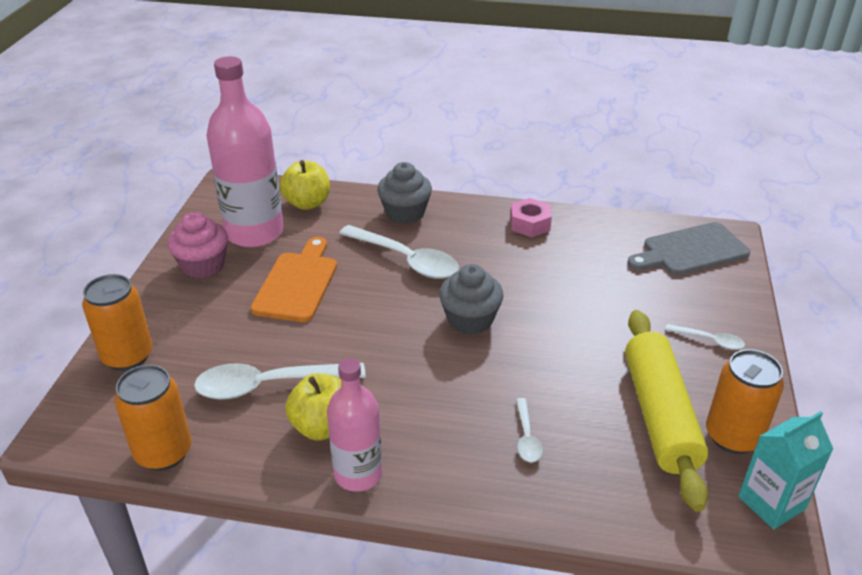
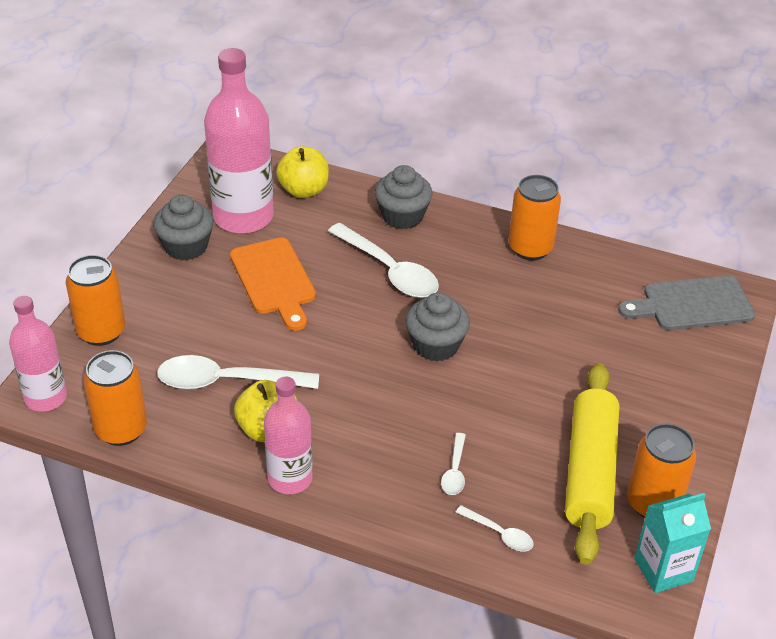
camera: 10 degrees right, 5 degrees up
pink cupcake [168,212,228,278] -> grey cupcake [153,195,214,260]
orange cutting board [250,237,337,322] -> orange cutting board turned 135 degrees clockwise [230,237,316,331]
pink nut [510,198,552,237] -> orange can [509,175,561,261]
white spoon [665,324,745,350] -> white spoon moved to [456,505,534,551]
none -> pink bottle [9,296,67,412]

